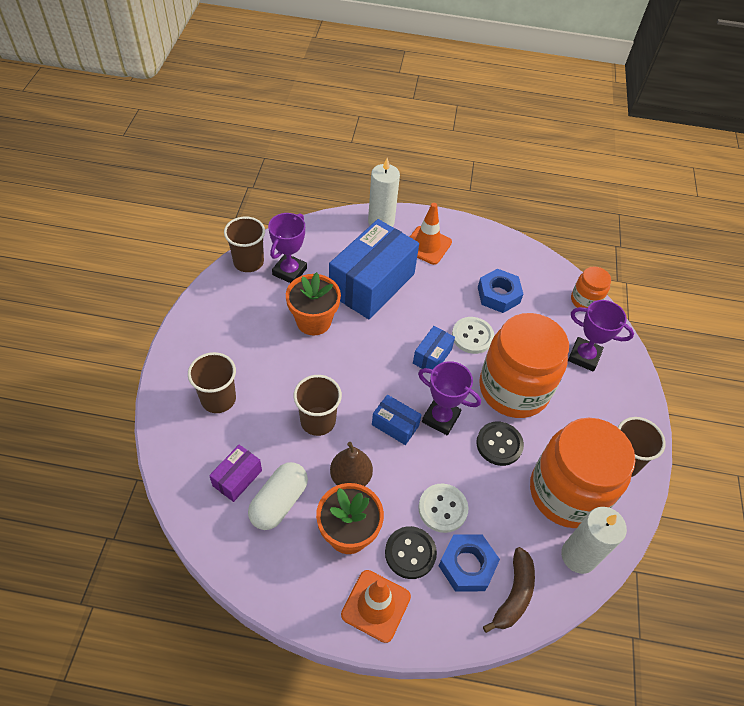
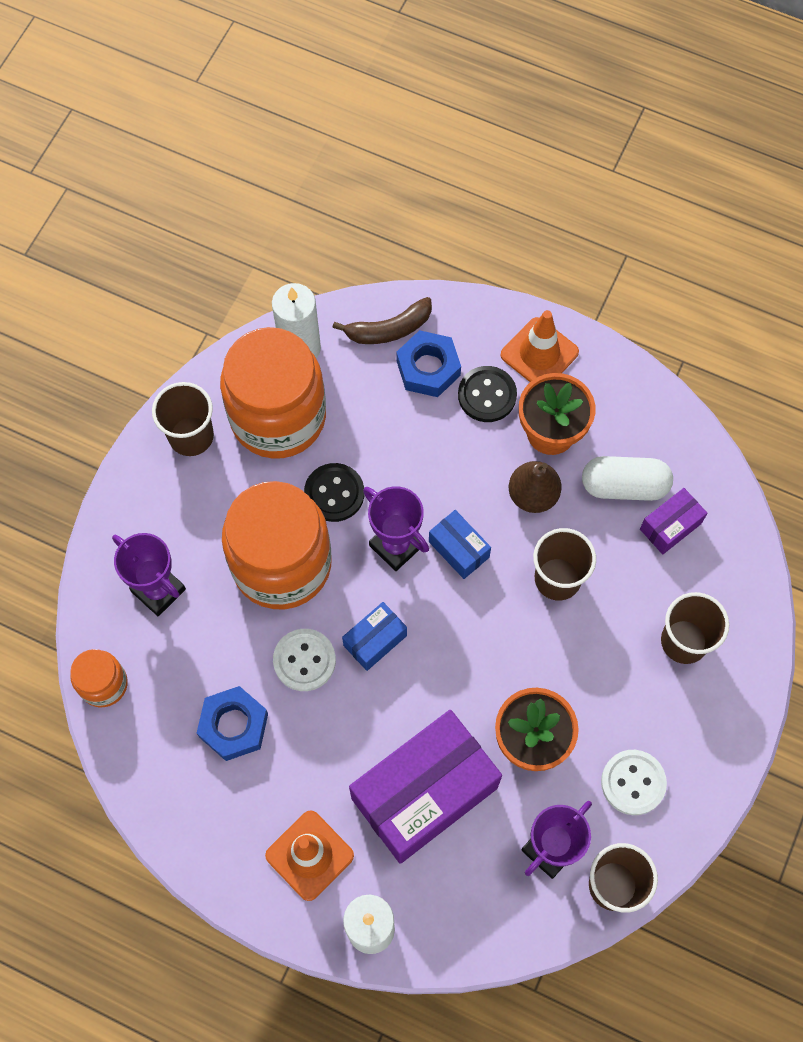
camera: 160 degrees left, 15 degrees up
white capsule [248,462,308,530] -> white capsule turned 45 degrees clockwise [582,456,673,501]
blue box [329,219,419,319] -> purple box [349,710,502,864]
white button [418,484,468,533] -> white button moved to [601,750,667,815]
brown banana [483,547,535,633] -> brown banana turned 150 degrees counterclockwise [332,297,432,344]

